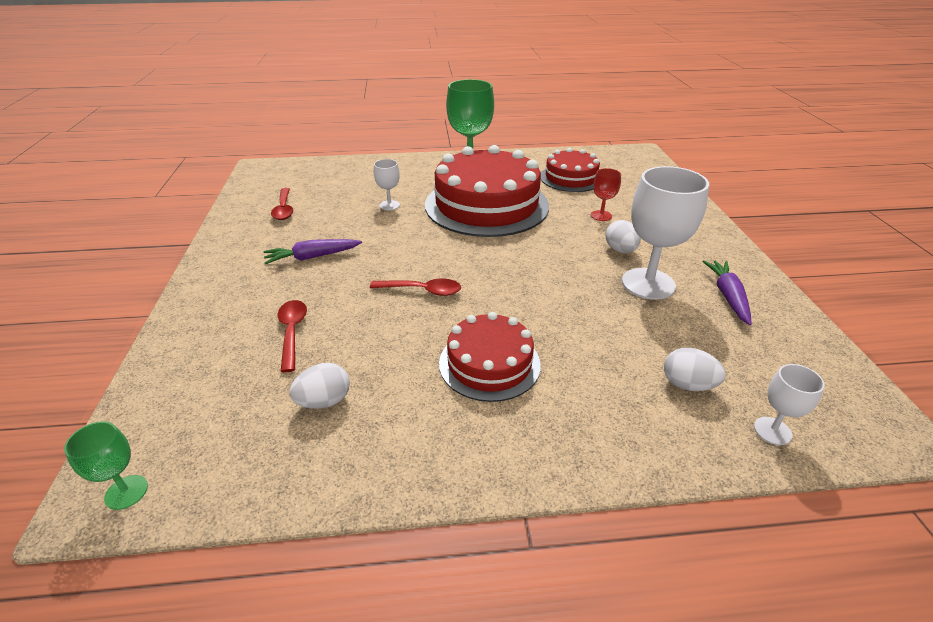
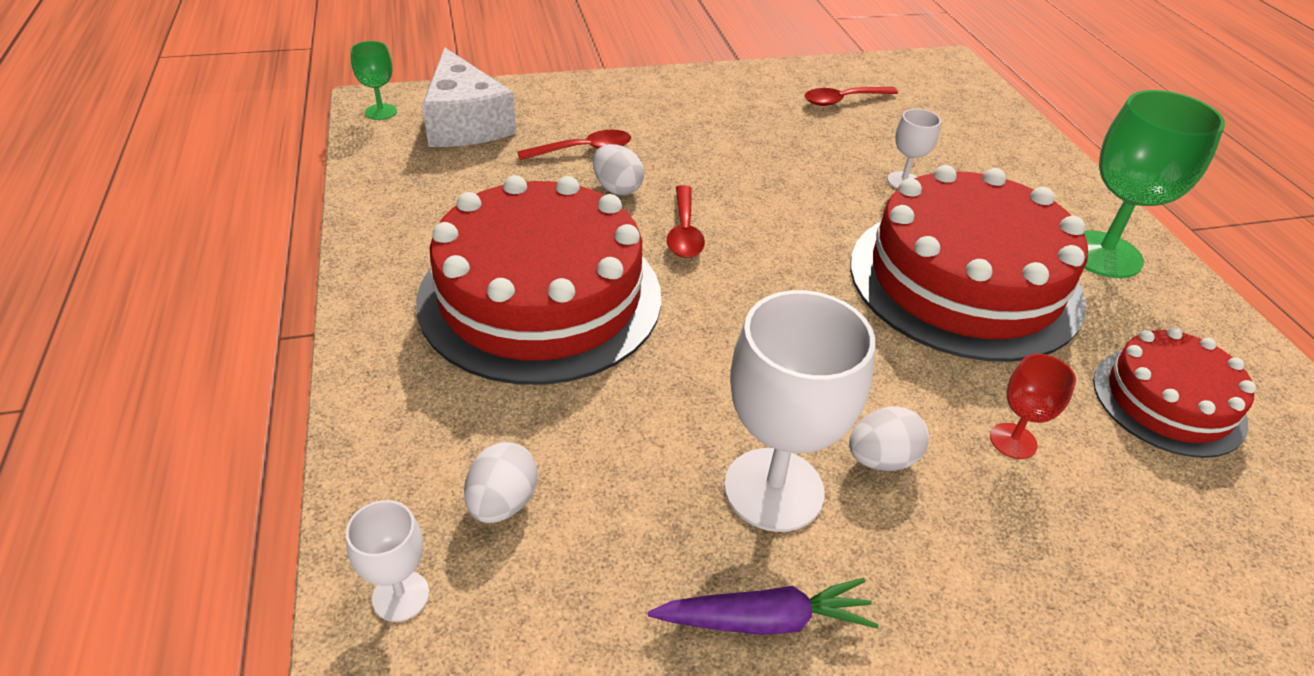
camera: 80 degrees right, 5 degrees up
purple carrot [263,239,362,264] -> none
white egg [289,363,350,409] -> white egg moved to [593,144,644,195]
red cake [439,312,541,402] -> red cake [416,175,661,385], size x1.82
none -> white cheese [422,48,516,147]

